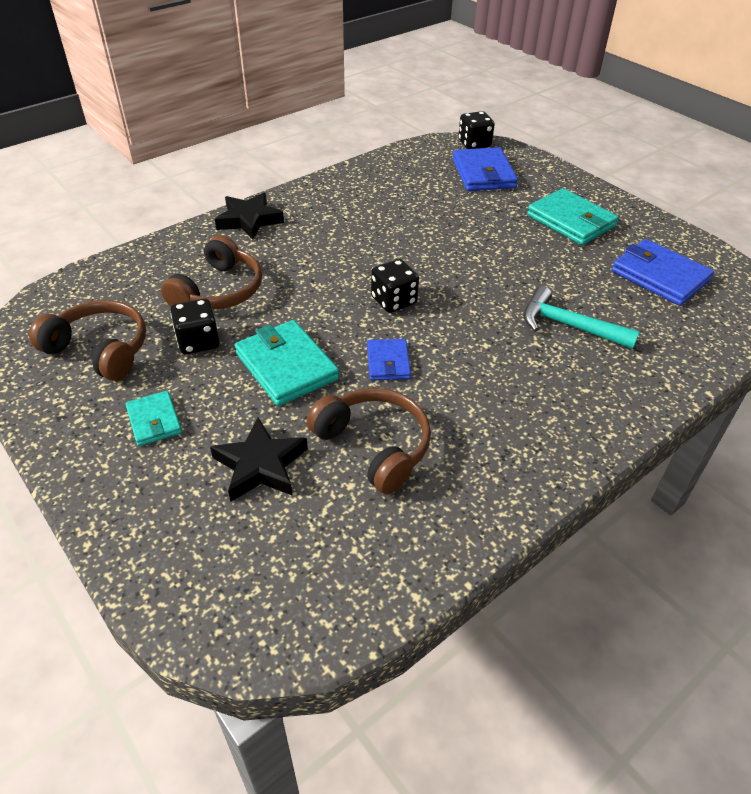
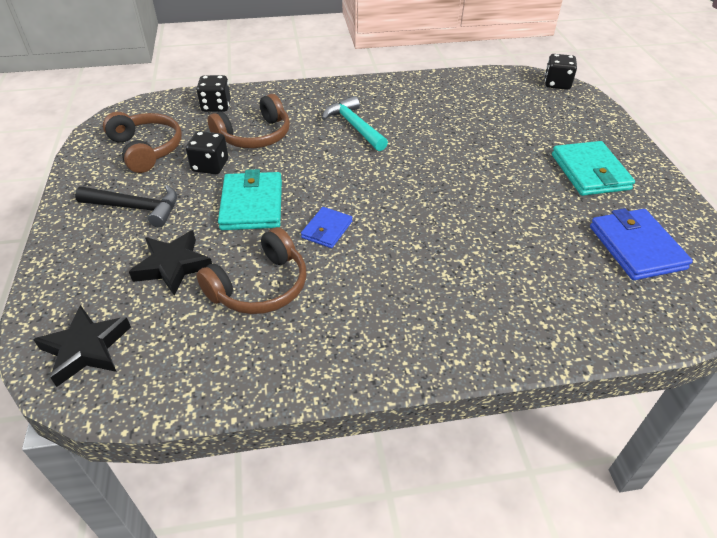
camera: 30 degrees right, 0 degrees up
turquoise wallet [126,391,182,446] -> black hammer [75,185,177,228]
black star [215,193,284,240] -> black star moved to [33,305,131,387]
brown headphones [307,388,431,494] -> brown headphones turned 60 degrees clockwise [196,227,306,314]
black dice [371,259,419,313] -> black dice moved to [197,75,231,112]
blue wallet [453,147,518,191] -> none
turquoise hammer [524,286,640,349] -> turquoise hammer moved to [322,96,388,151]

